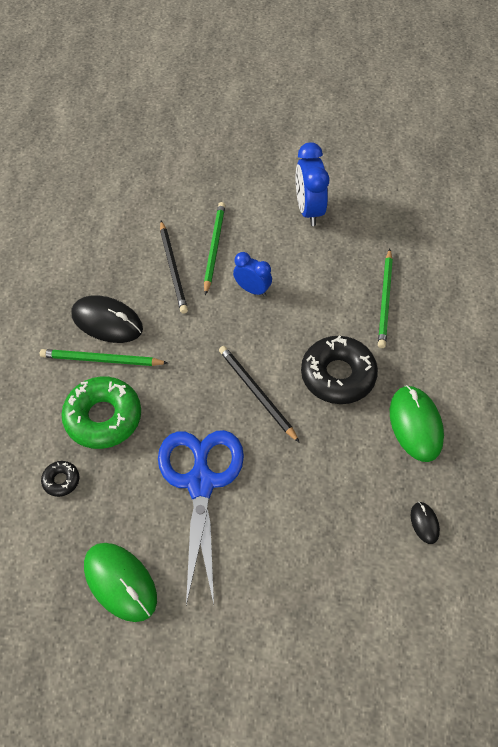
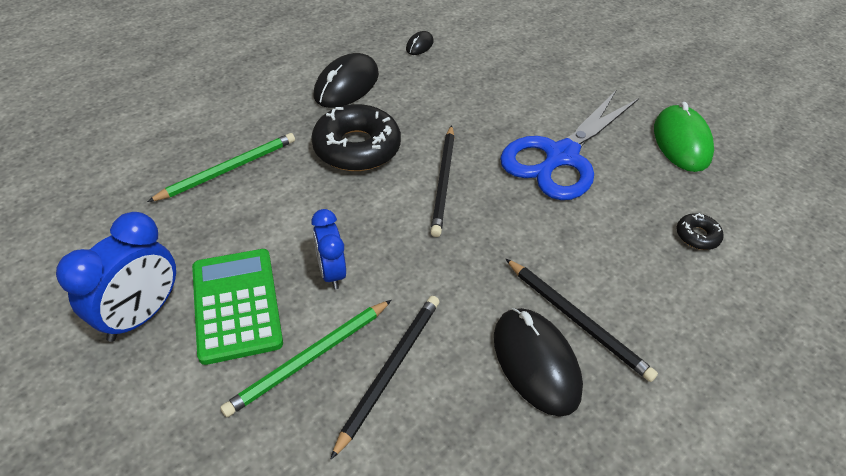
camera: 140 degrees left, 10 degrees down
green pencil [40,349,168,366] -> black pencil [505,258,658,382]
green donut [61,376,141,449] -> none
green mouse [390,385,444,462] -> black mouse [314,53,379,108]
none -> green calculator [192,249,283,365]

